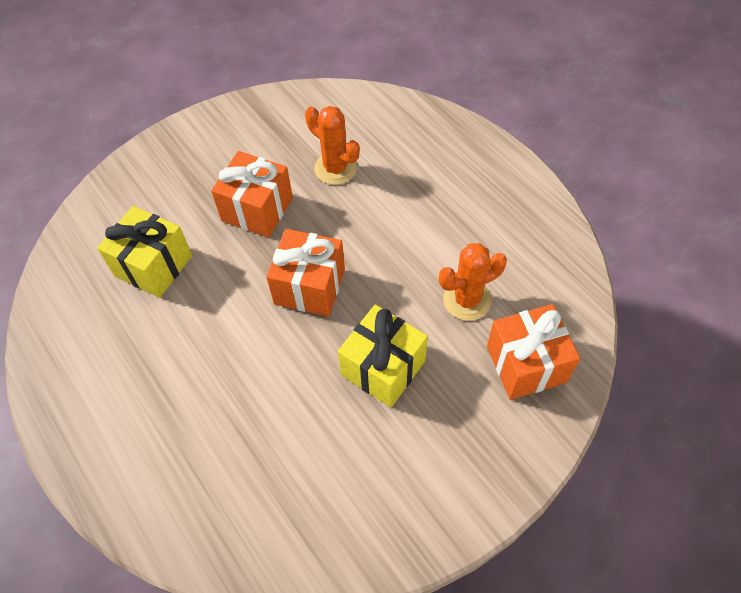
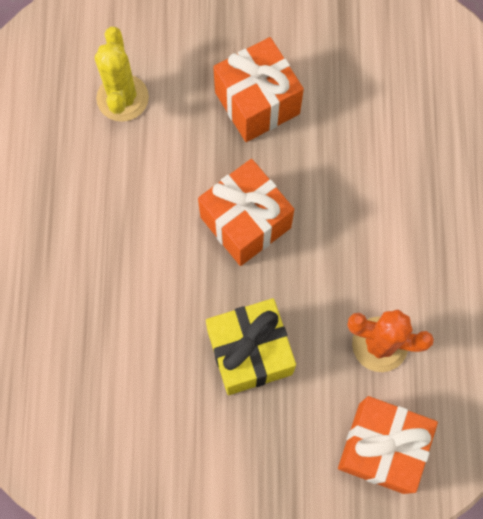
camera: 35 degrees right, 15 degrees up
yellow gift [97,206,192,298] -> yellow cactus [95,27,149,122]
orange cactus [305,106,360,185] -> none

